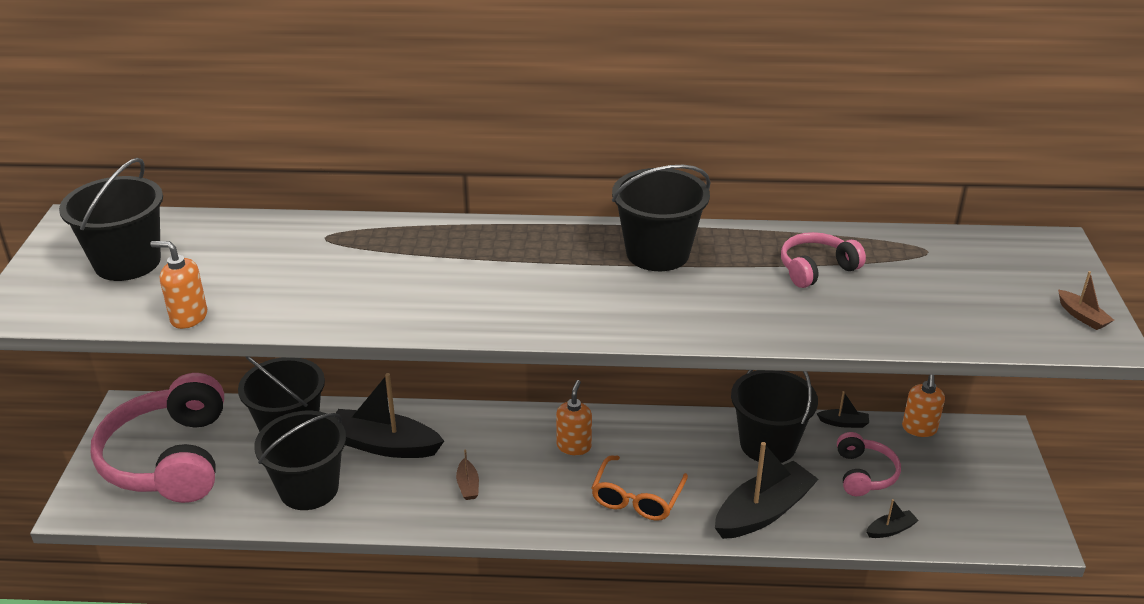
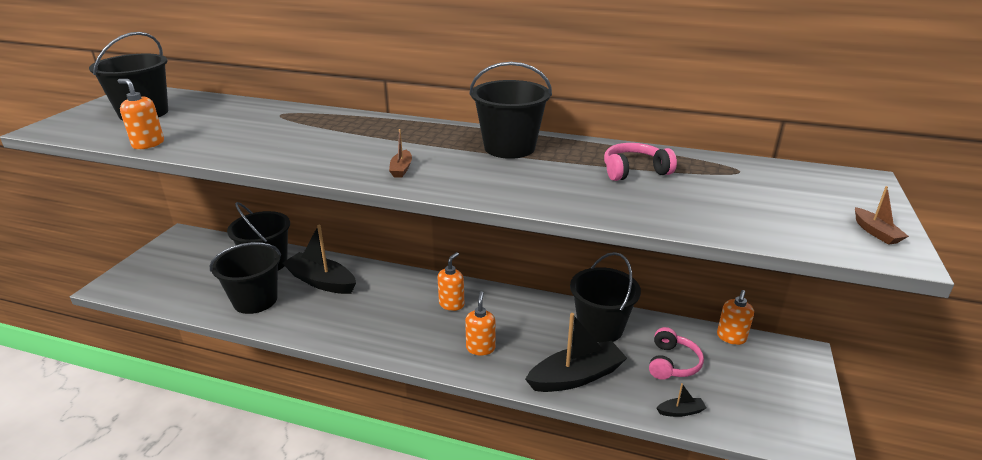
camera: 15 degrees right, 5 degrees down
pink headphones [91,373,224,503] -> none
brown boat [456,449,479,500] -> brown boat moved to [389,129,412,178]
orange glasses [592,456,688,521] -> orange soap dispenser [465,291,496,356]
black boat [817,391,869,428] -> none

